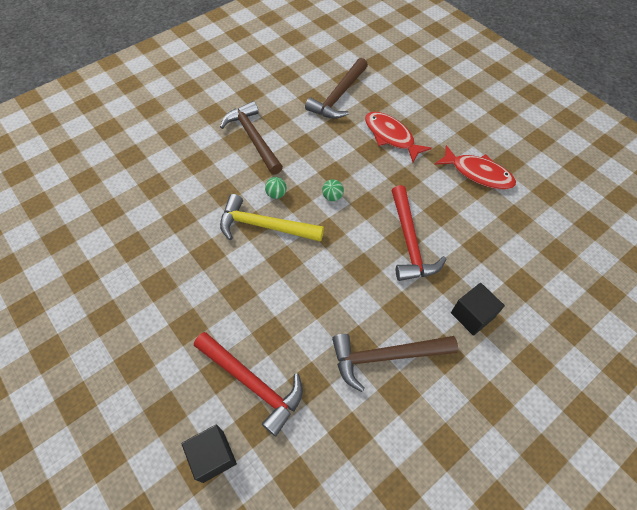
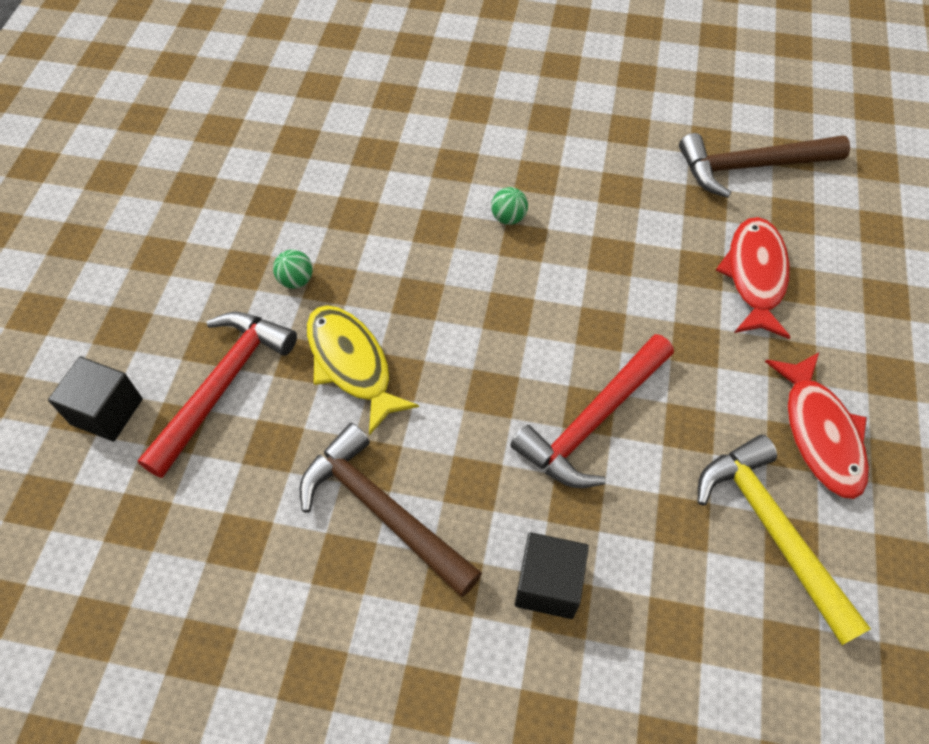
camera: 50 degrees right, 0 degrees up
red hammer [194,332,303,436] -> red hammer turned 150 degrees counterclockwise [138,312,297,478]
brown hammer [220,101,283,175] -> none
yellow hammer [220,194,324,242] -> yellow hammer moved to [698,435,871,645]
green ball [322,179,344,201] -> green ball moved to [273,250,313,289]
none -> yellow fish [307,305,419,435]

